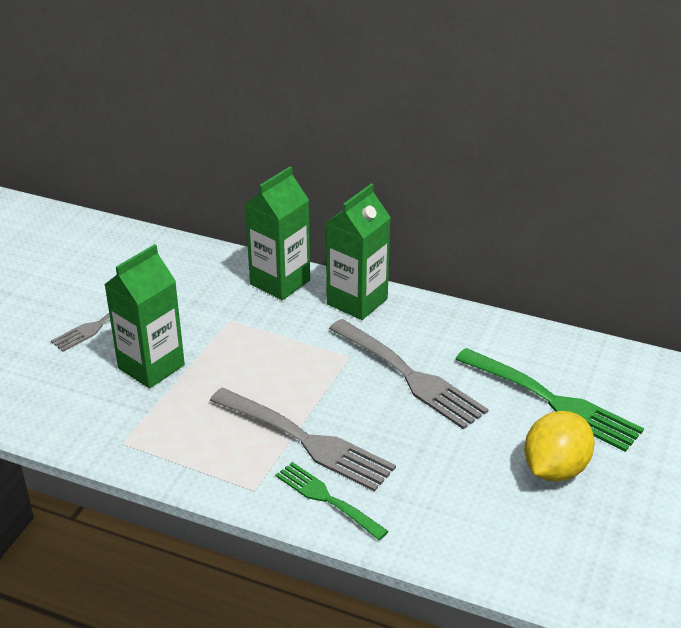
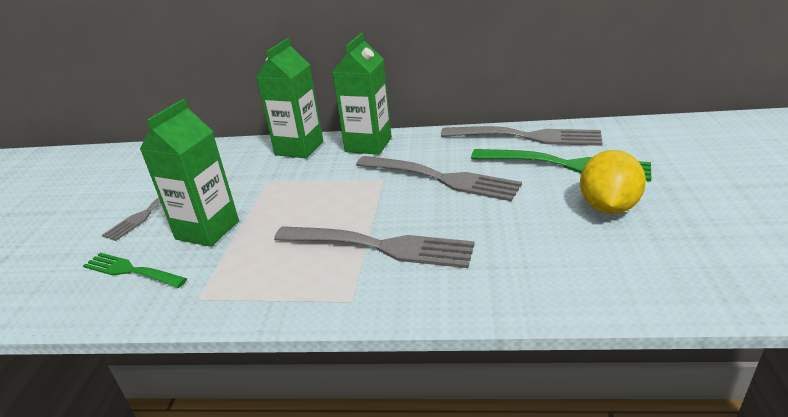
camera: 15 degrees left, 5 degrees down
green fork [276,462,389,540] -> green fork moved to [83,253,187,288]
none -> grey fork [441,126,603,146]

